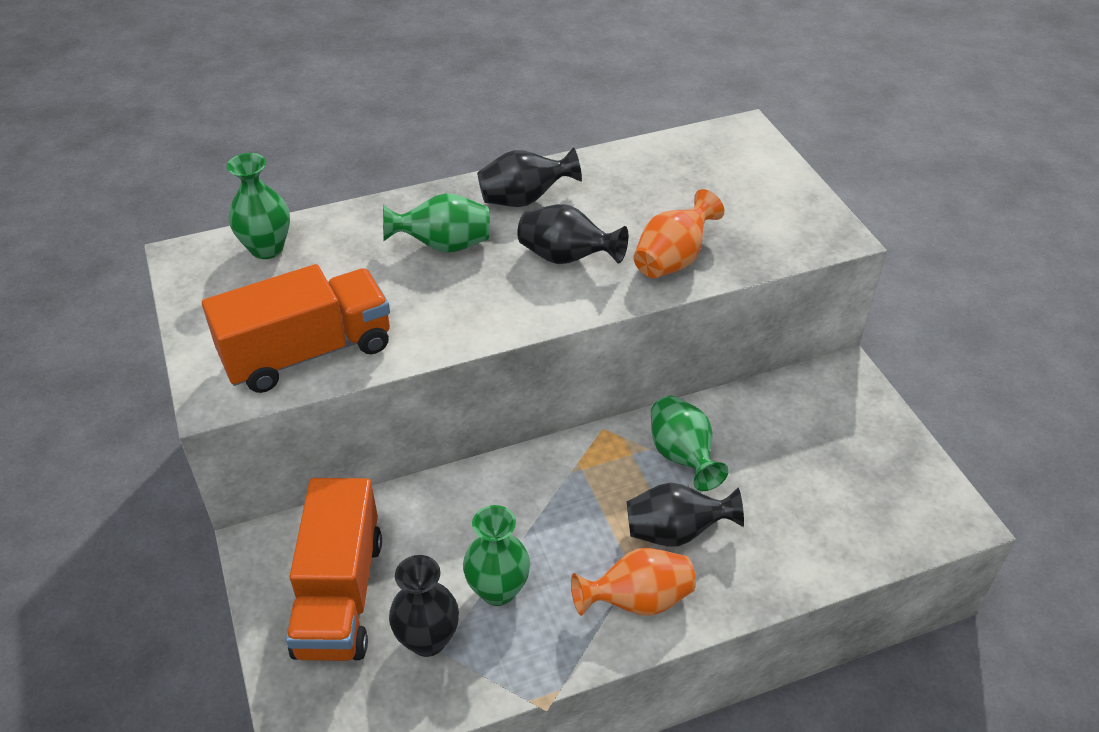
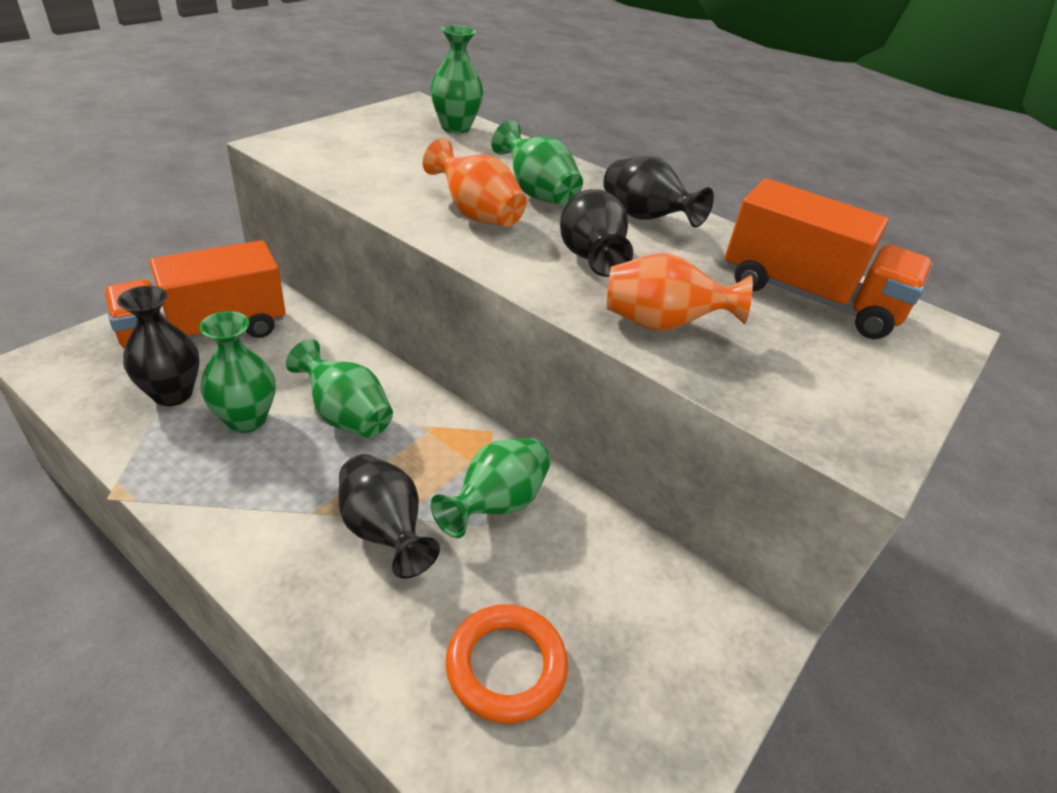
camera: 55 degrees right, 5 degrees down
orange truck [202,264,390,393] -> orange truck moved to [725,178,933,339]
orange vase [571,548,696,616] -> orange vase moved to [423,138,527,227]
none -> green vase [286,339,393,438]
none -> orange ring [446,604,568,723]

